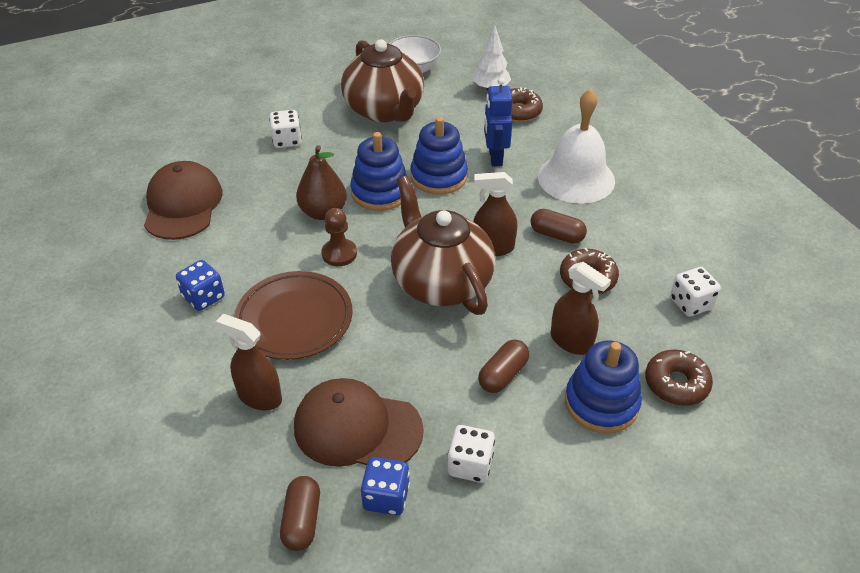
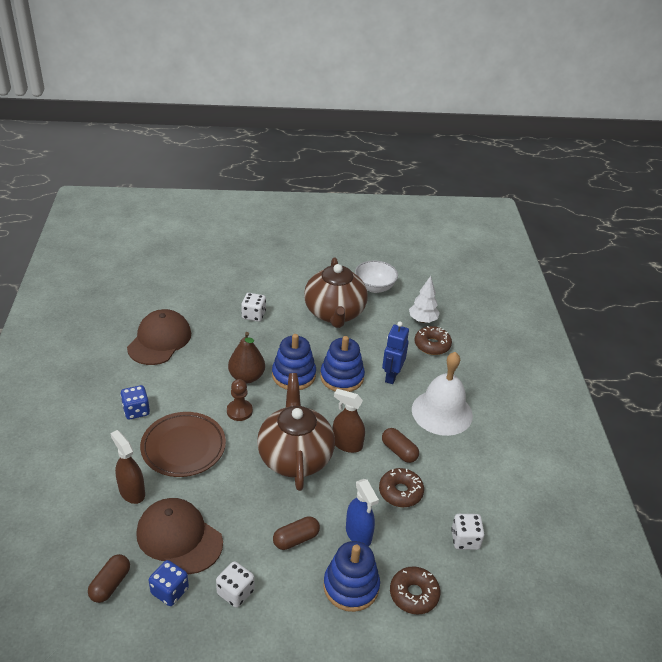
camera: 20 degrees right, 5 degrees down
brown spray bottle [551,262,611,355] -> blue spray bottle [346,479,379,546]

